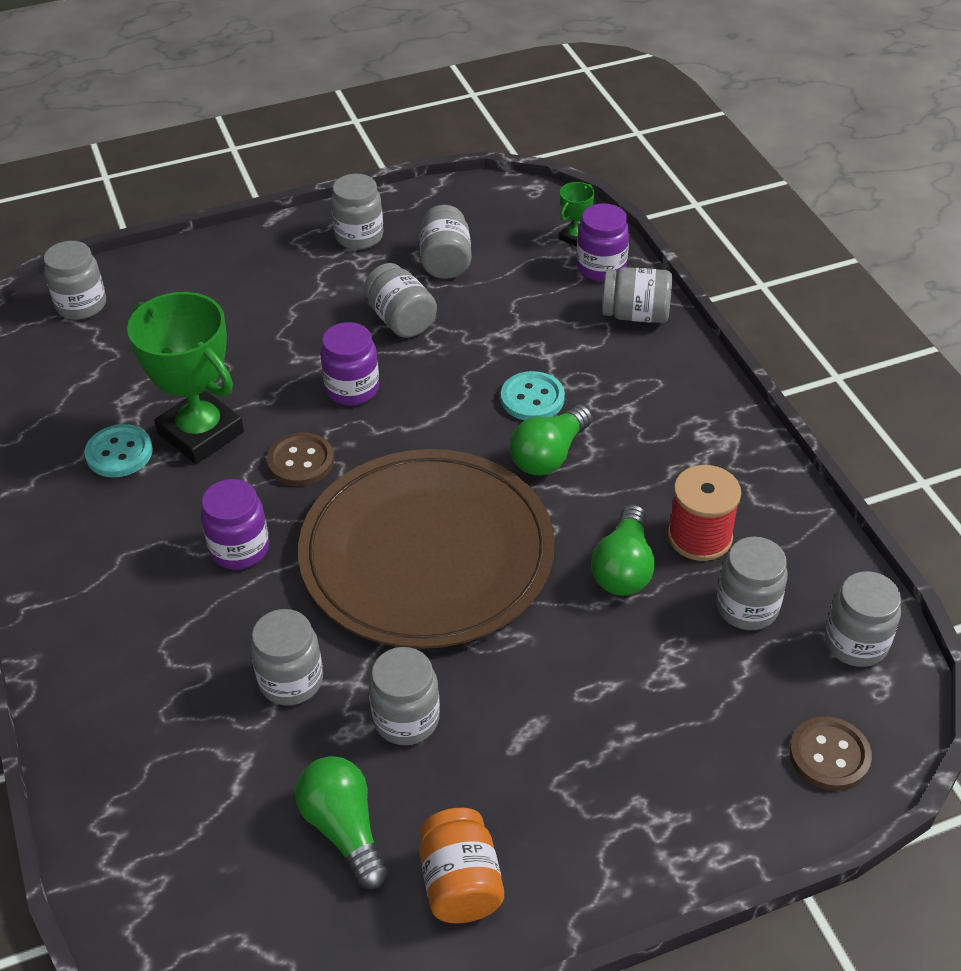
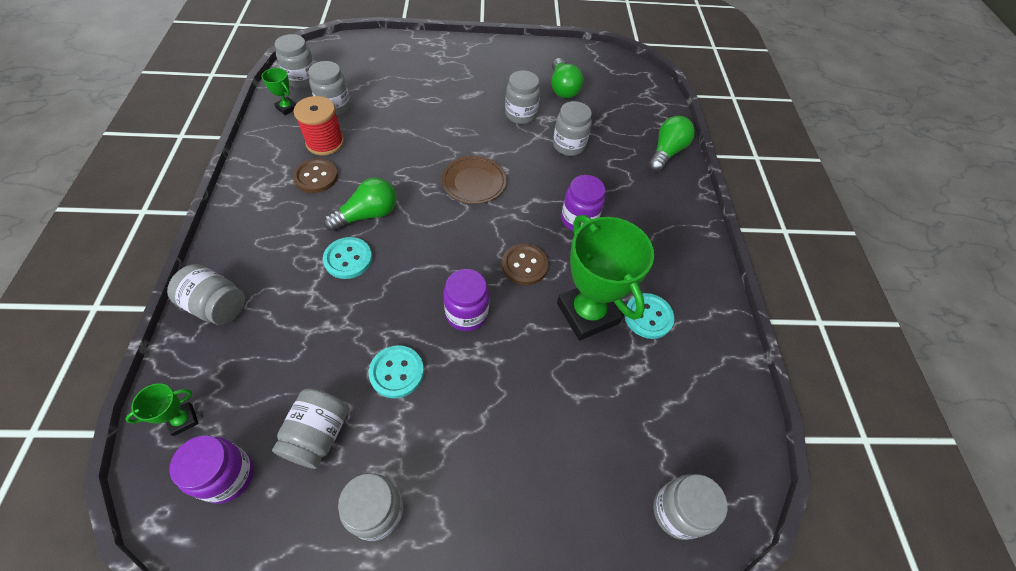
camera: 165 degrees left, 10 degrees up
brown plate [298,449,555,649] -> brown plate [442,156,506,204], size x0.43
grey jar [364,263,437,338] -> turquoise button [369,345,424,398]
orange jar [419,808,504,923] -> none
purple jar [577,203,629,281] -> purple jar moved to [169,436,254,504]
green light bulb [591,505,655,596] -> green light bulb moved to [648,116,695,172]
brown button [790,716,872,791] -> brown button moved to [293,158,338,193]
none -> green trophy [262,68,296,115]

